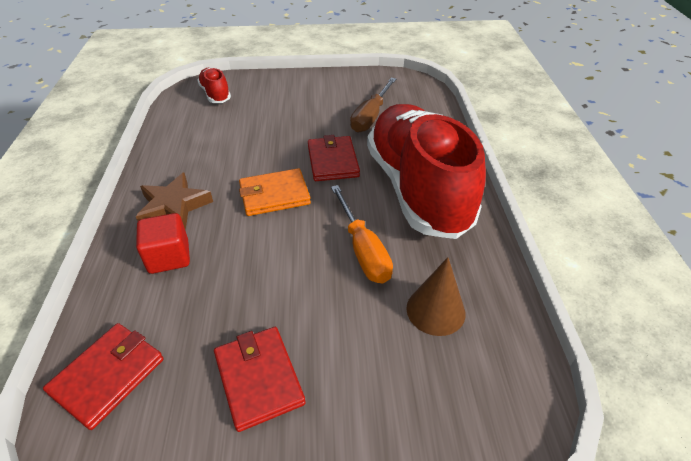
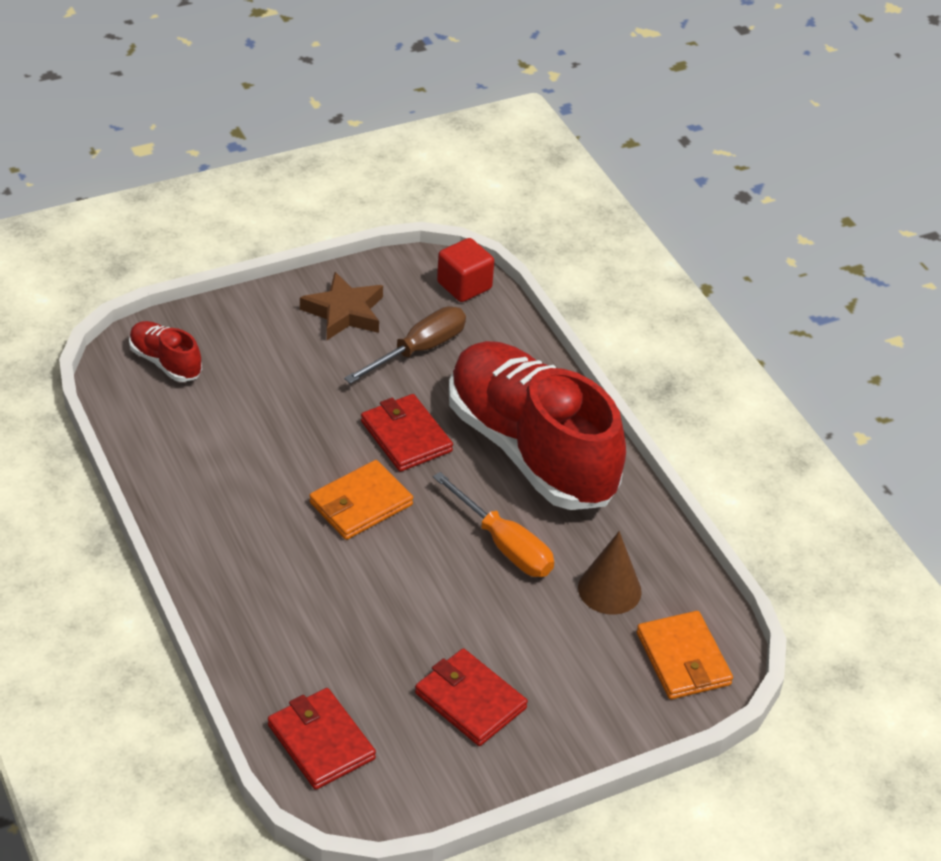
camera: 25 degrees left, 0 degrees up
red wallet [43,323,164,430] -> red wallet turned 45 degrees counterclockwise [268,688,376,790]
brown star [136,173,213,230] -> brown star moved to [300,272,383,340]
red cube [136,213,190,274] -> red cube moved to [437,238,494,302]
brown screwdriver [350,78,396,133] -> brown screwdriver turned 135 degrees counterclockwise [344,306,466,384]
none -> orange wallet [637,611,733,699]

